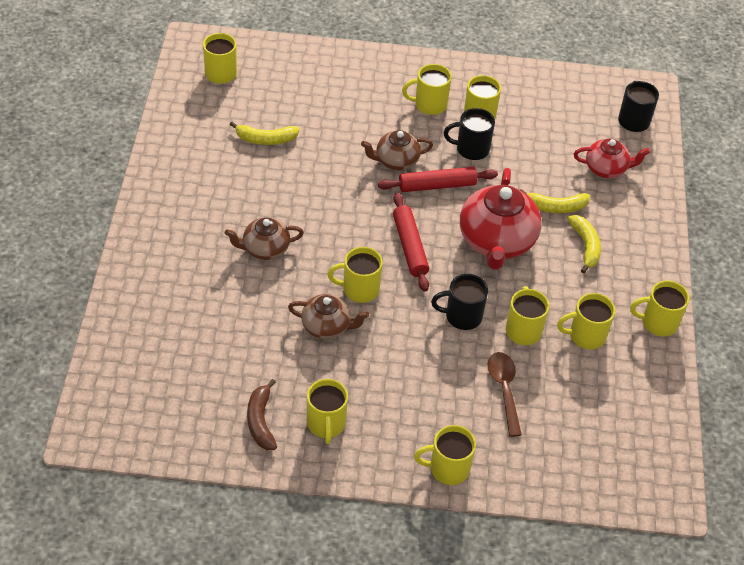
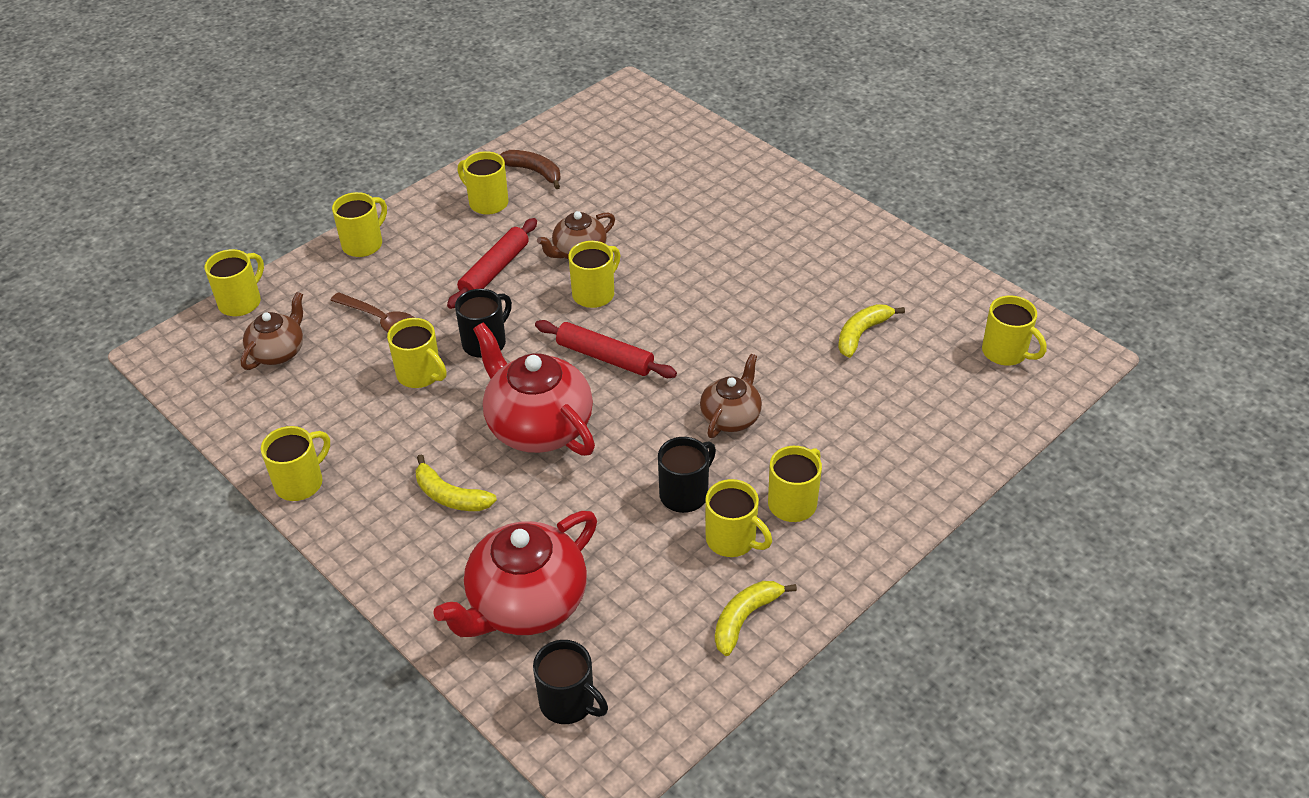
camera: 135 degrees right, 5 degrees down
brown teapot [225,217,304,260] -> brown teapot moved to [241,292,303,370]
red rolling pin [378,167,498,192] -> red rolling pin moved to [447,218,537,309]
yellow banana [520,189,590,213] -> yellow banana moved to [715,581,797,656]
yellow mug [557,293,615,349] -> yellow mug moved to [205,249,264,316]
red teapot [574,139,650,178] -> red teapot [433,511,597,637], size x1.76

